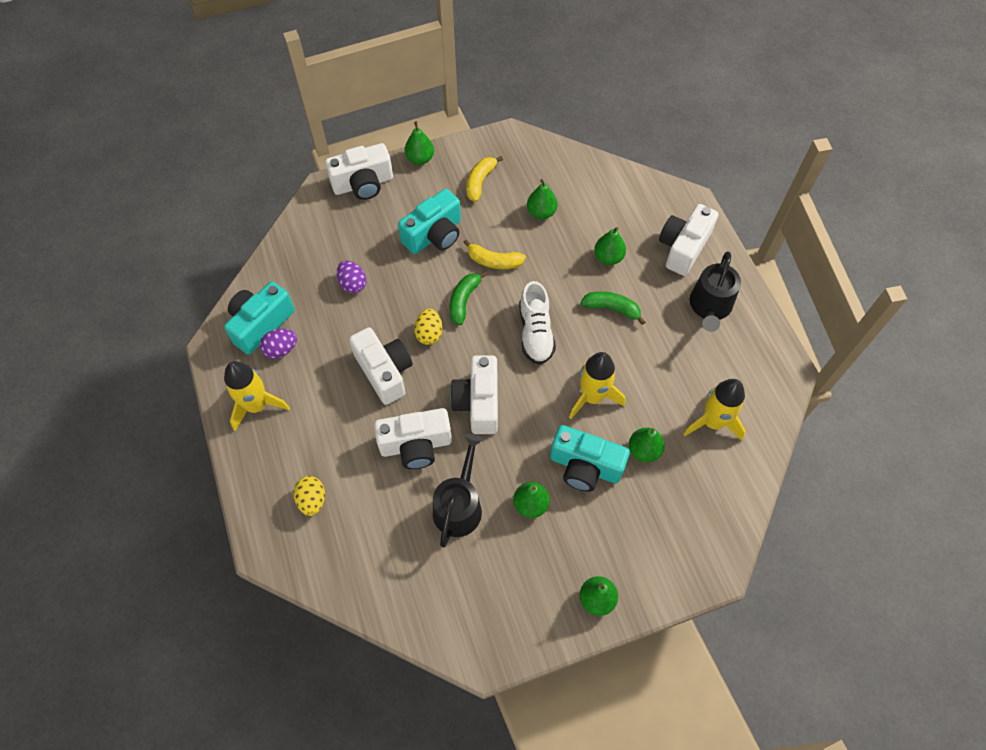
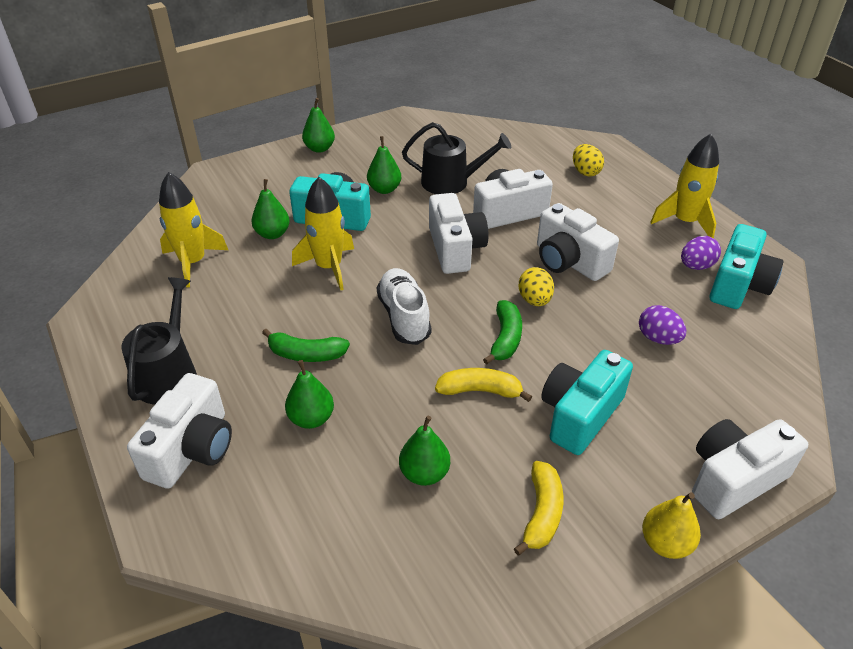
camera: 170 degrees right, 20 degrees down
green pear [405,121,434,165] -> yellow pear [642,492,701,559]
black watering can [433,434,483,547] -> black watering can turned 90 degrees counterclockwise [402,122,511,194]

